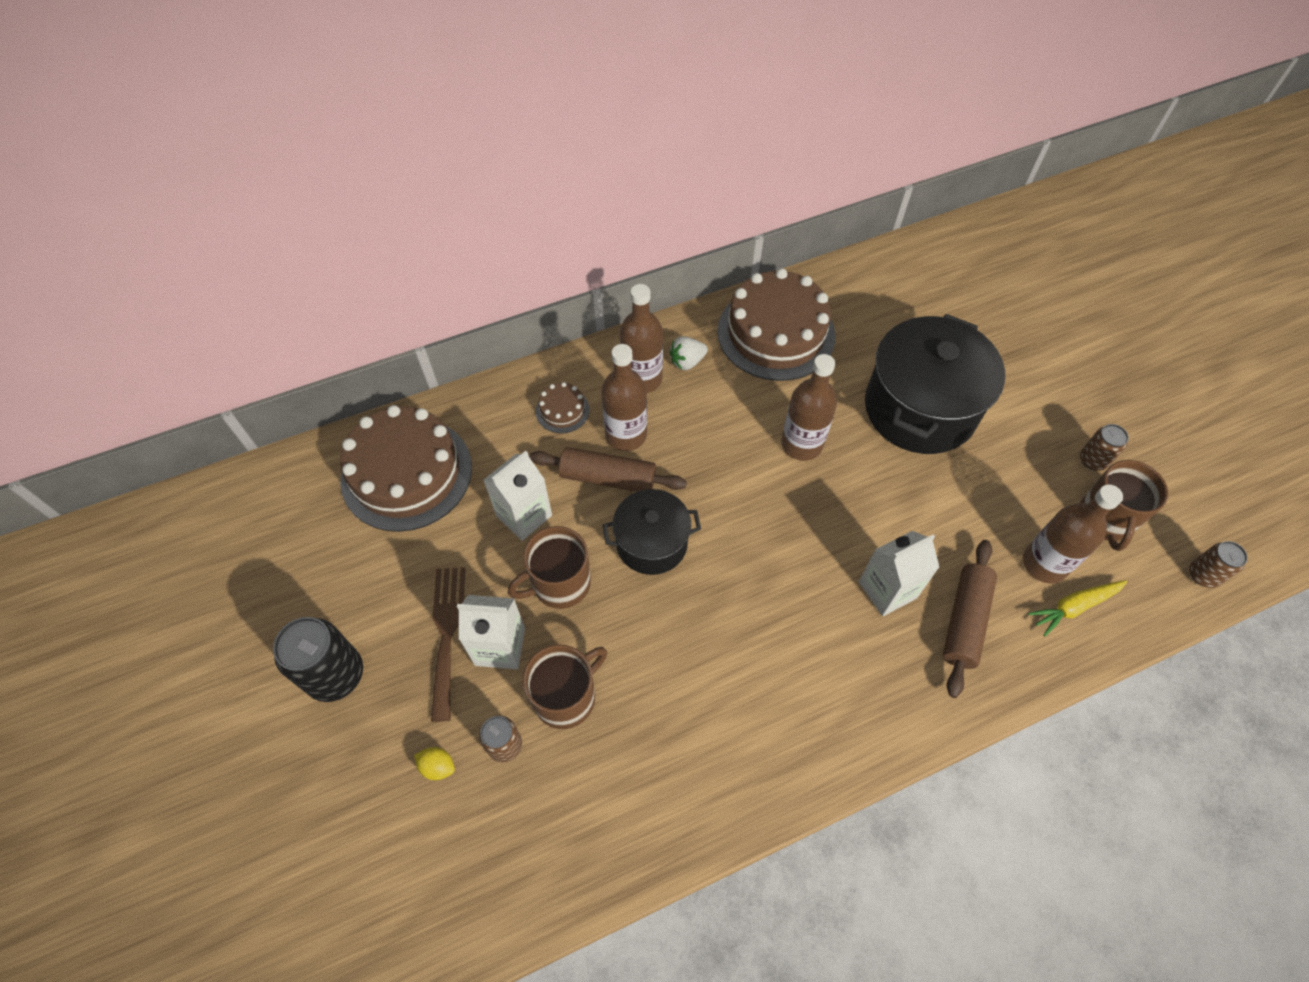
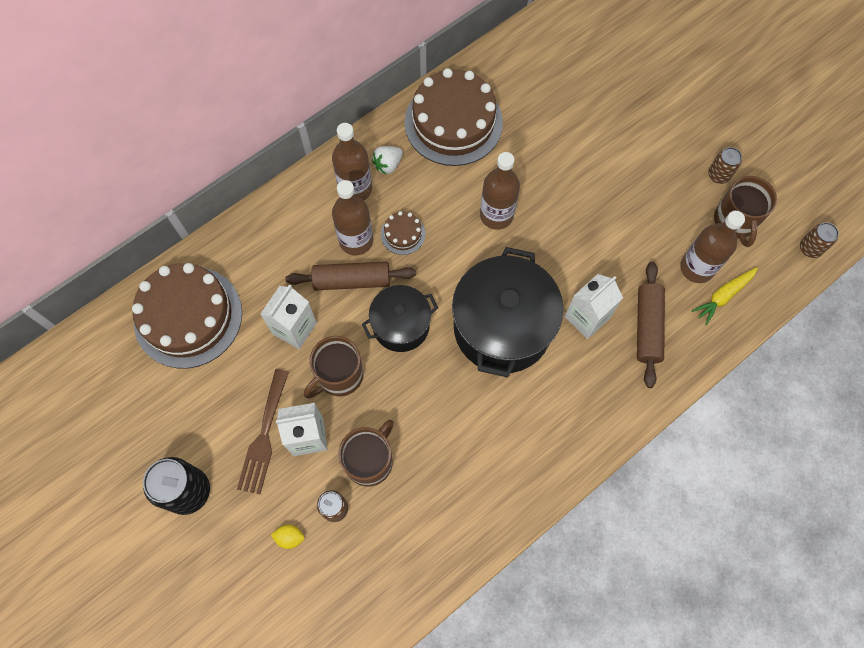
camera: 15 degrees left, 10 degrees up
brown fork [431,567,466,722] -> brown fork turned 150 degrees counterclockwise [237,369,289,494]
brown cake [536,382,590,433] -> brown cake moved to [381,211,426,255]
black pot [865,314,1005,454] -> black pot moved to [452,247,564,378]

